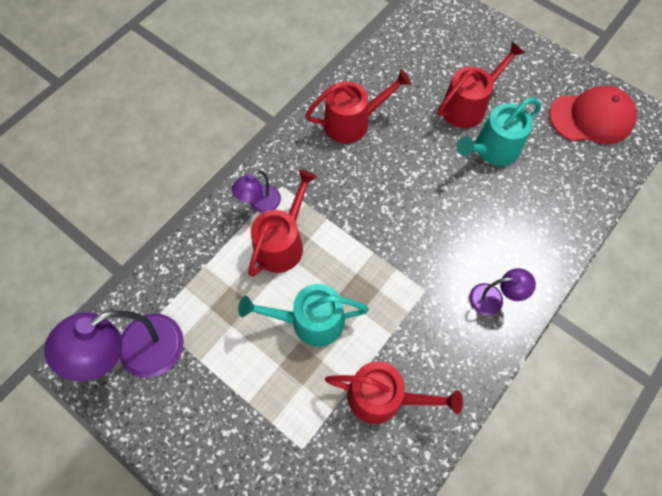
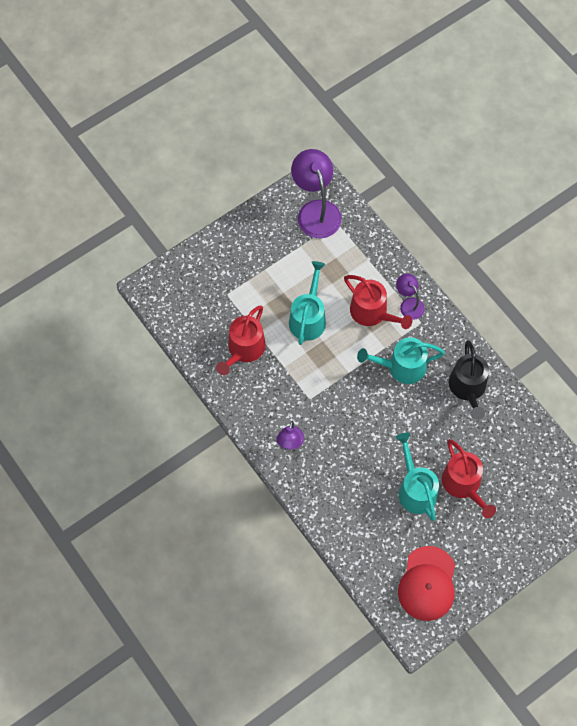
camera: 105 degrees right, 0 degrees up
red watering can [305,69,411,143] -> black watering can [449,340,489,420]
none -> turquoise watering can [357,337,445,384]

